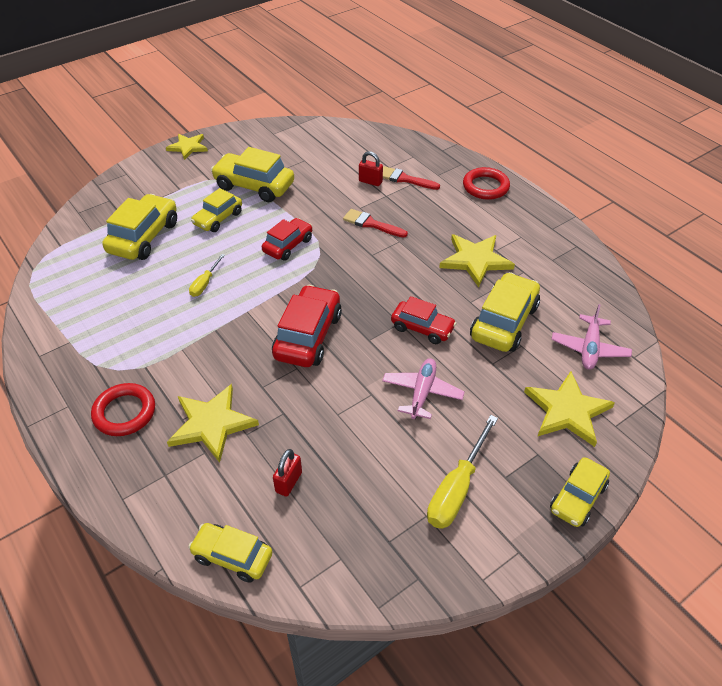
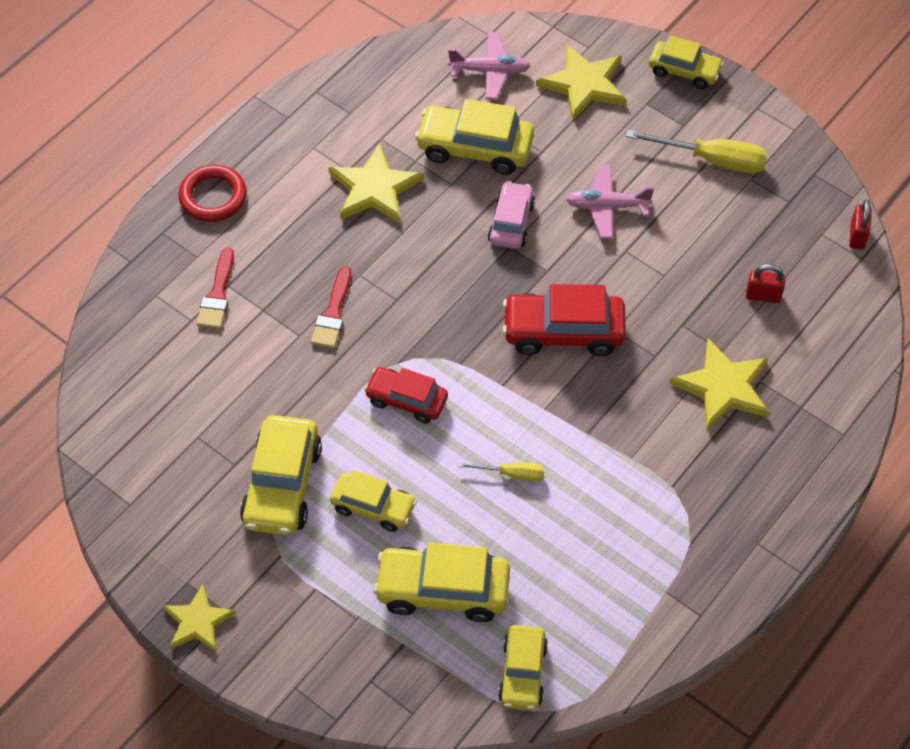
camera: 105 degrees left, 10 degrees up
red ring [91,383,155,436] -> none
yellow car [188,523,272,583] -> yellow car moved to [498,625,548,710]
red padlock [359,151,383,186] -> red padlock moved to [849,200,872,250]
red car [391,296,457,344] -> pink car [488,181,535,249]

